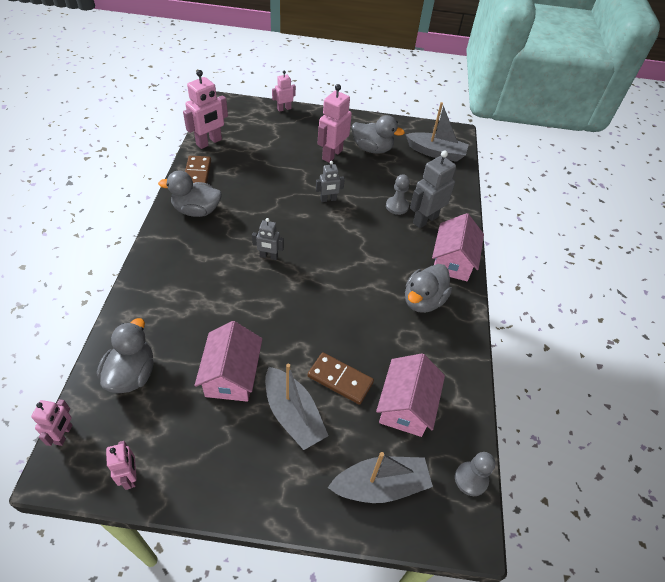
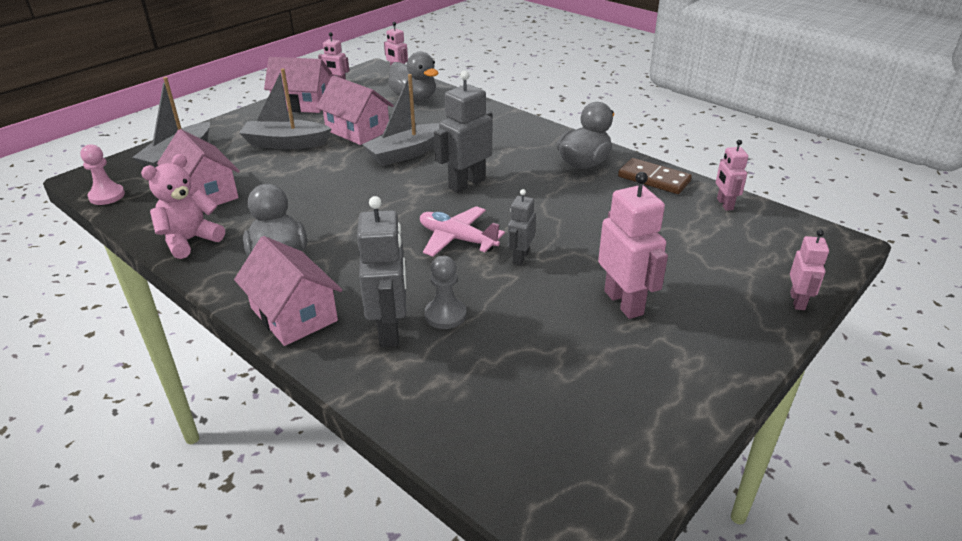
camera: 130 degrees right, 15 degrees down
pink robot [183,70,228,149] -> pink robot [716,140,748,211], size x0.58
grey robot [252,218,284,260] -> grey robot [434,70,492,193], size x1.73
brown domino [308,352,374,405] -> none
grey duck [352,115,405,153] -> none
grey boat [406,102,469,162] -> grey boat moved to [362,74,439,166]
grey pawn [455,452,495,496] -> pink pawn [80,144,125,205]
none -> pink teddy bear [141,154,225,259]
none -> pink house [264,57,332,113]
none -> pink plane [420,206,505,257]

